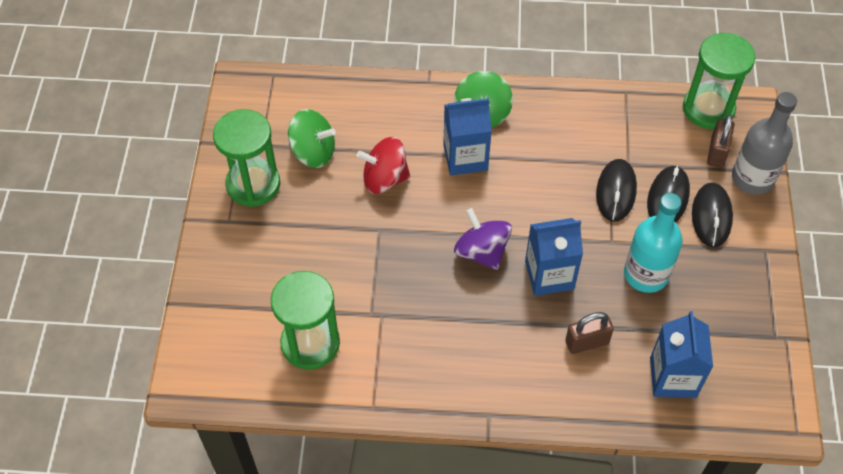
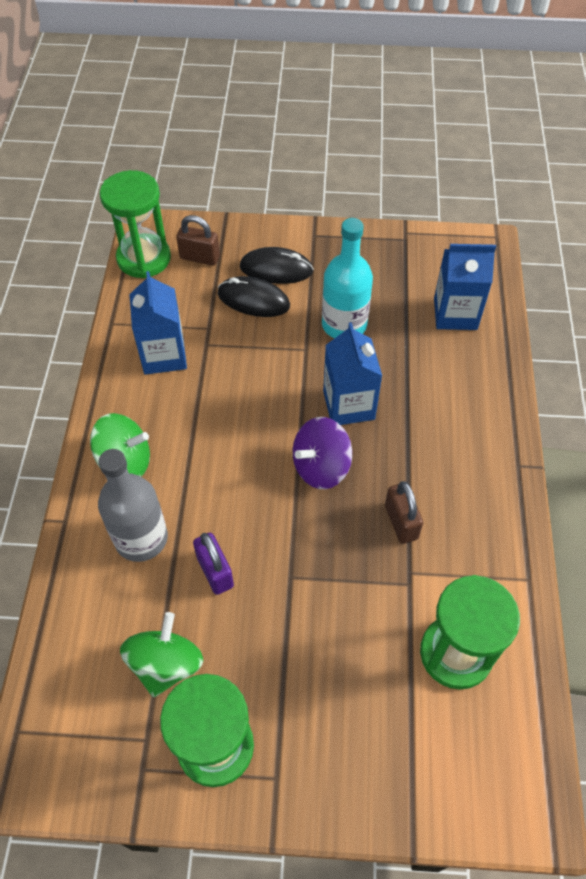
camera: 90 degrees left, 0 degrees up
red spinning top [357,137,410,194] -> purple padlock [193,533,234,595]
blue carton [443,98,492,175] -> blue carton moved to [129,271,187,375]
brown padlock [565,312,614,354] -> brown padlock moved to [385,481,423,544]
black mouse [596,159,637,222] -> none
grey bottle [732,92,797,195] -> grey bottle moved to [98,449,168,562]

